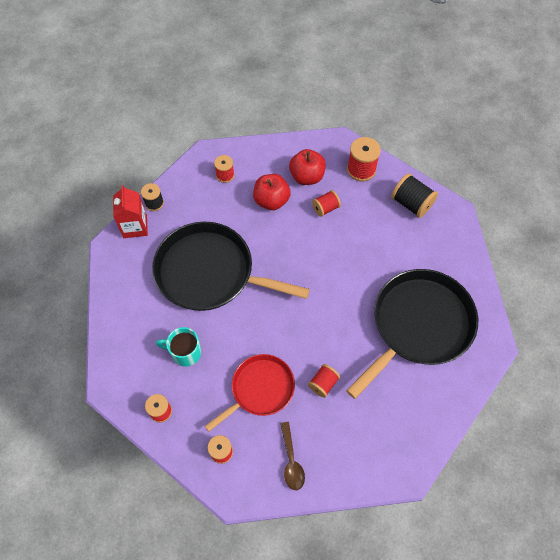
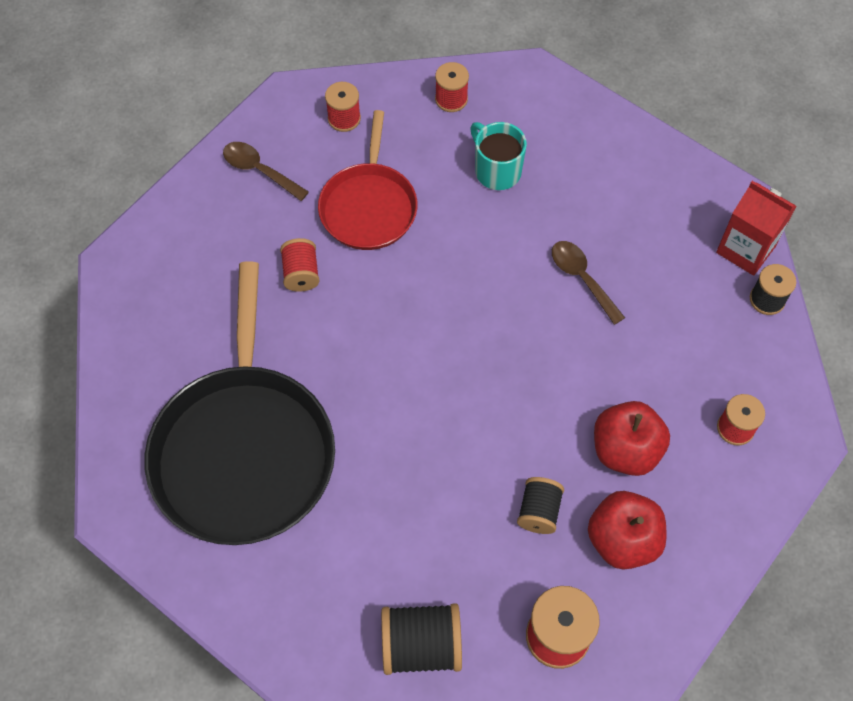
camera: 135 degrees right, 0 degrees up
black pan [152,222,310,311] -> brown spoon [552,241,625,325]
turquoise mug [156,327,201,367] -> turquoise mug turned 90 degrees counterclockwise [470,122,527,190]
red spool [312,190,341,217] -> black spool [517,477,564,534]

